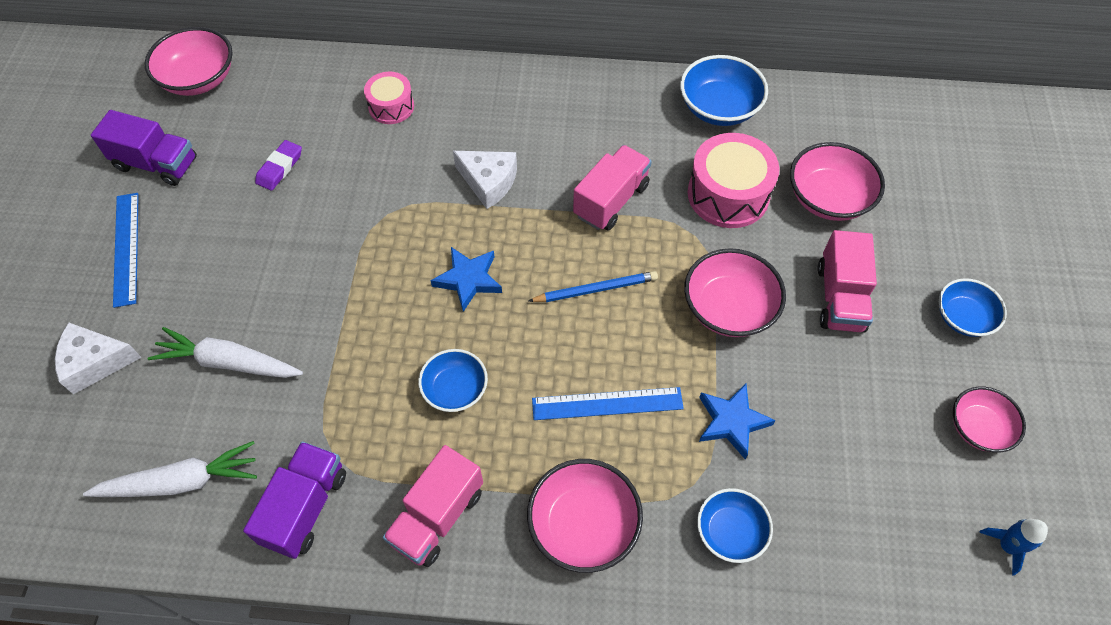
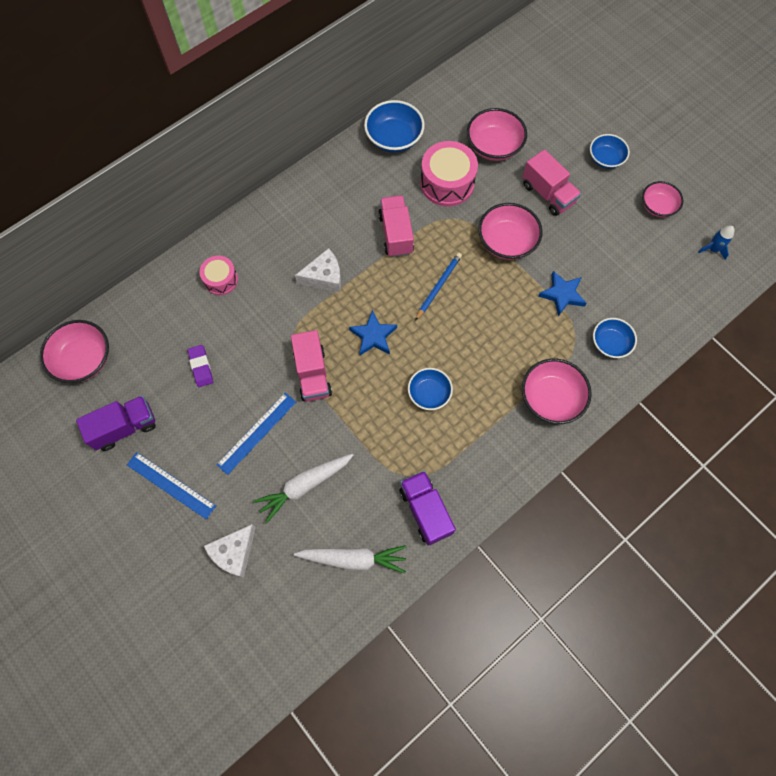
camera: 45 degrees left, 10 degrees up
white carrot [83,441,257,497] -> white carrot turned 60 degrees clockwise [294,545,406,573]
pink truck [383,445,483,567] -> pink truck moved to [291,330,332,401]
blue ruler [532,387,684,420] -> blue ruler moved to [216,393,296,475]

